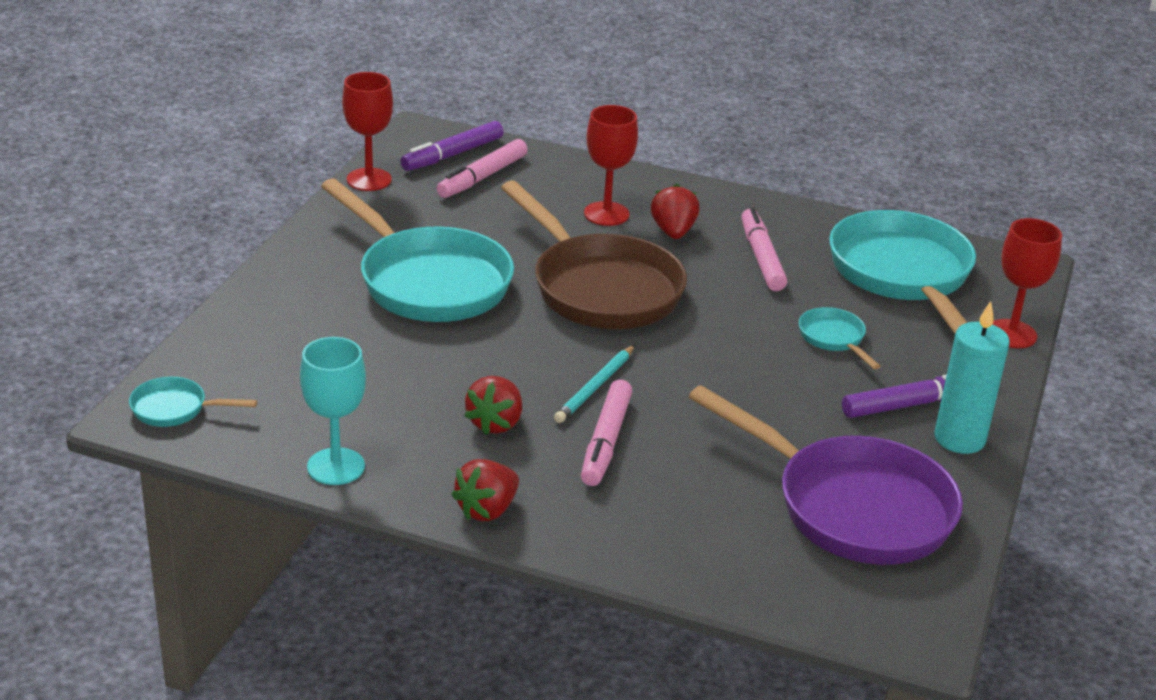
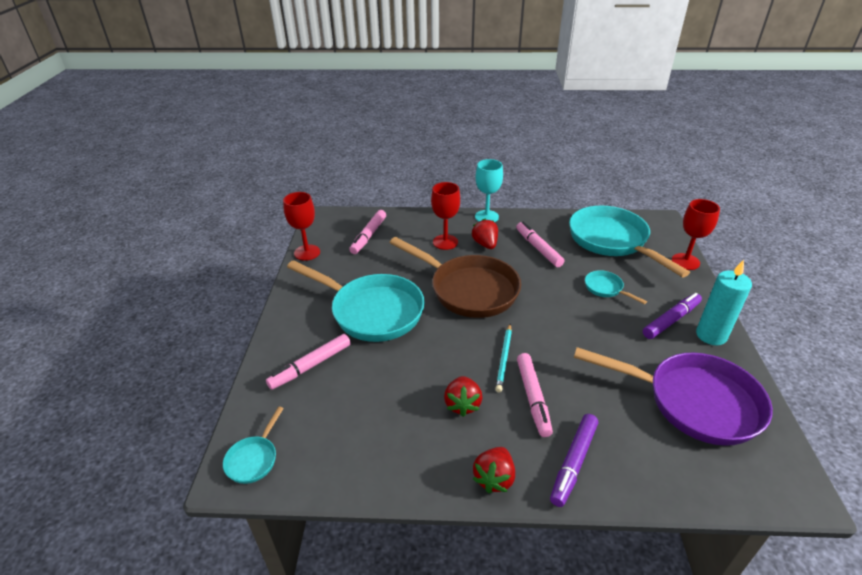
camera: 15 degrees left, 5 degrees up
turquoise pan [129,377,257,427] -> turquoise pan turned 60 degrees counterclockwise [223,406,284,484]
turquoise goblet [300,337,366,485] -> turquoise goblet moved to [475,159,503,222]
purple marker [401,121,503,171] -> purple marker moved to [550,414,598,507]
none -> pink marker [266,334,351,390]

